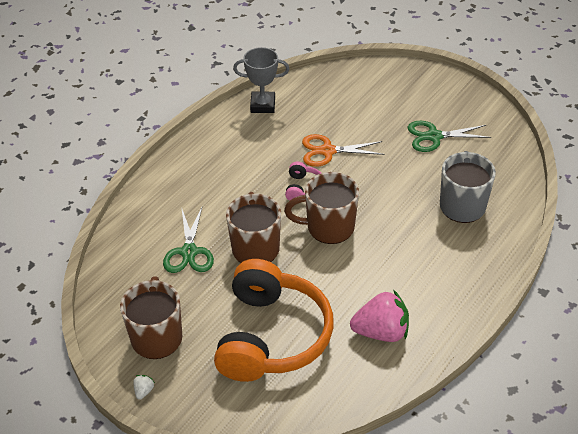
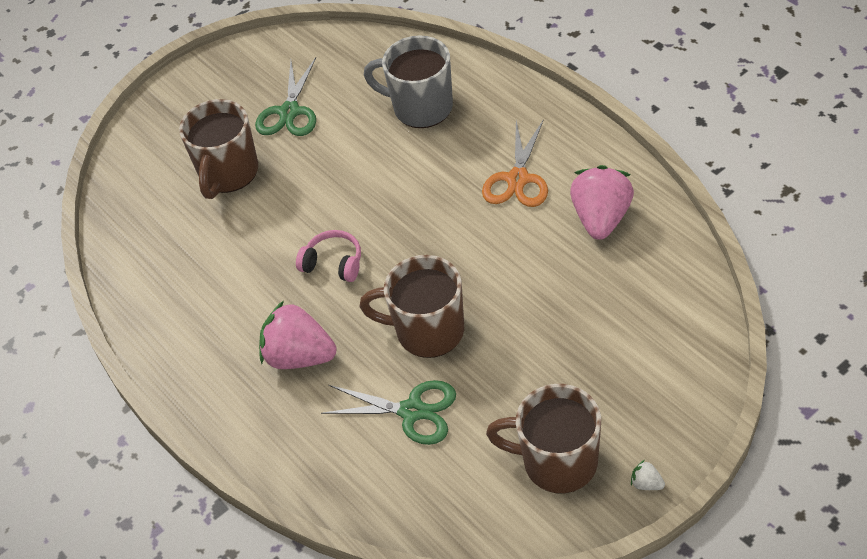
camera: 70 degrees left, 5 degrees up
orange headphones [214,259,334,382] -> none
grey trophy [233,47,289,113] -> none
brown mug [284,172,359,244] -> brown mug moved to [179,99,258,199]
orange scissors [302,134,385,167] -> orange scissors moved to [482,119,548,207]
none -> pink strawberry [259,301,337,369]

